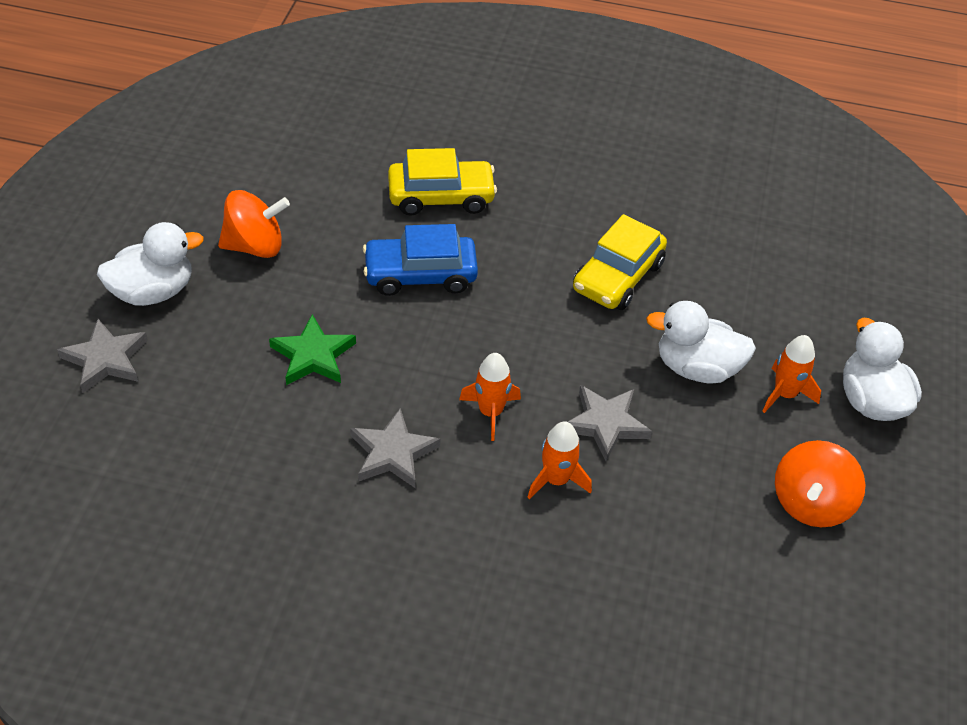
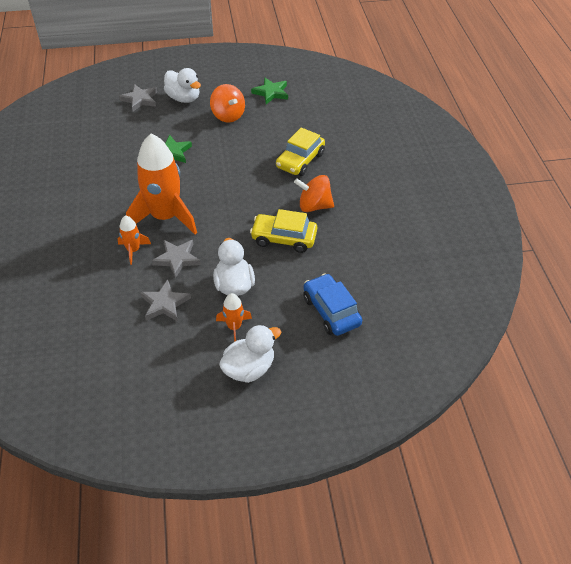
camera: 70 degrees right, 0 degrees up
grey star [350,408,441,488] -> grey star moved to [140,279,191,322]
blue car [363,224,478,296] -> blue car moved to [303,273,362,336]
yellow car [388,148,497,216] -> yellow car turned 60 degrees clockwise [276,128,325,176]
orange rocket [459,353,521,441] -> orange rocket [126,134,197,234], size x2.20
orange spinning top [775,440,866,527] -> orange spinning top moved to [294,175,334,212]
none -> green star [251,78,288,104]

